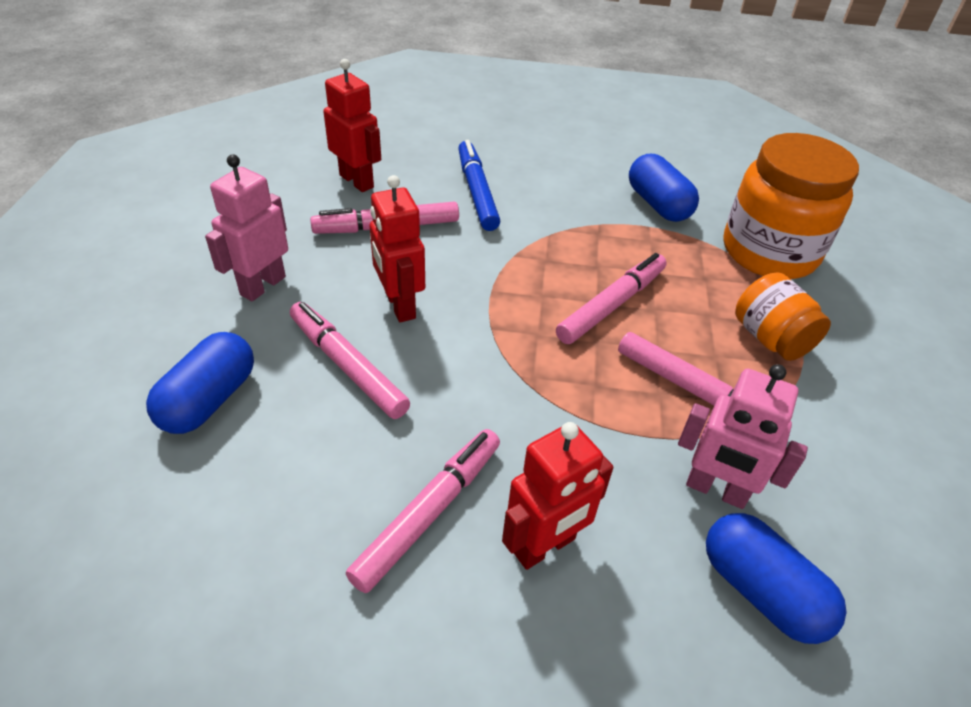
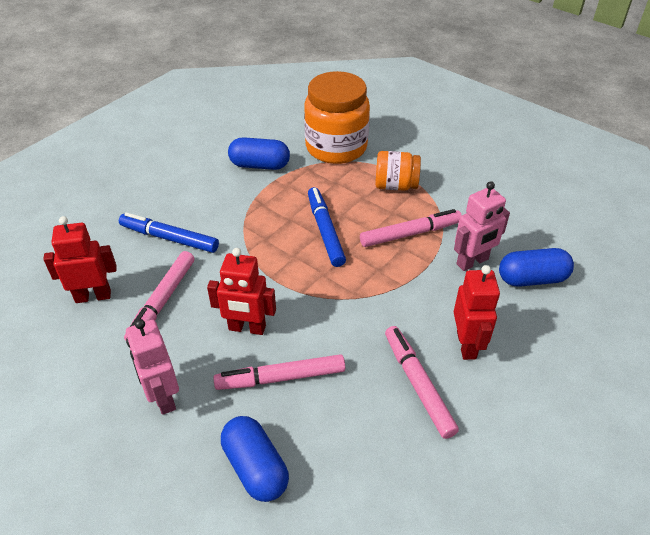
camera: 55 degrees left, 0 degrees up
pink marker [556,253,667,344] -> blue marker [308,187,346,267]

